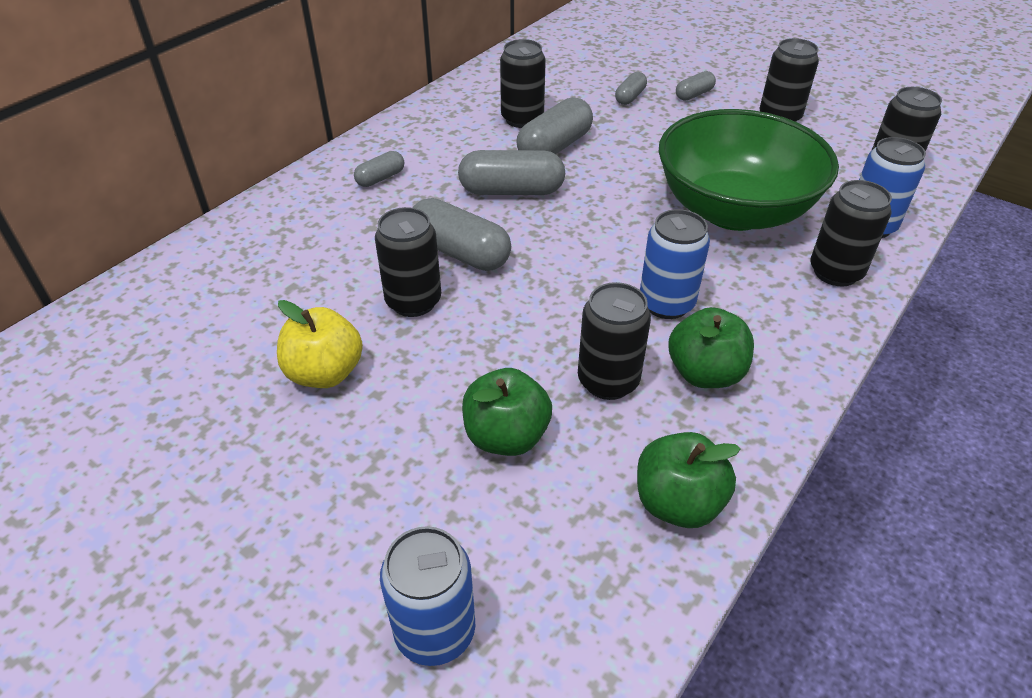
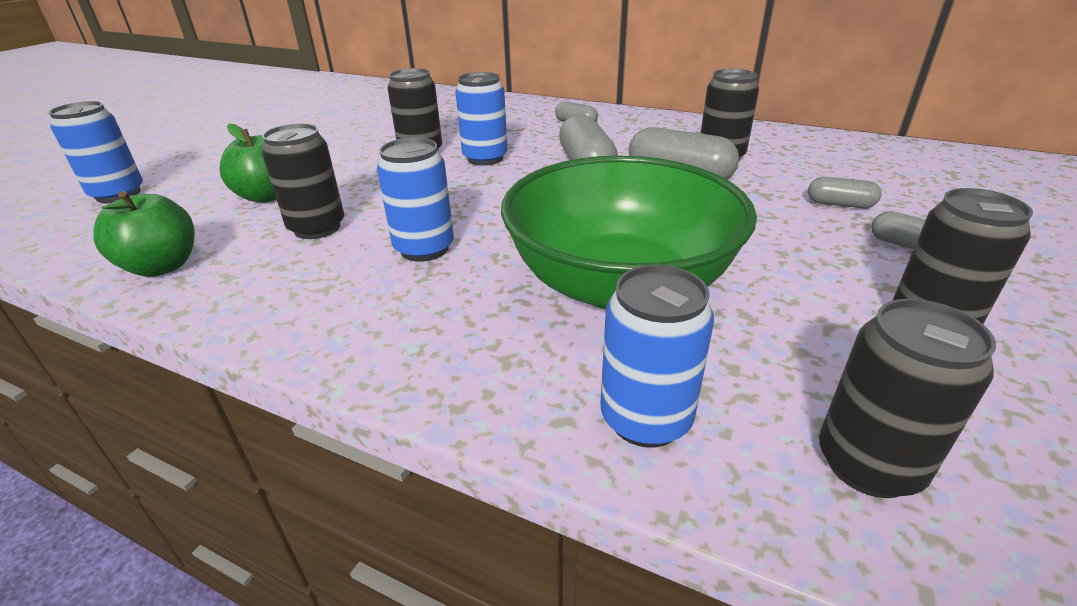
camera: 80 degrees right, 10 degrees down
yellow apple [277,300,363,388] -> none
grey capsule [413,198,511,271] -> blue can [455,72,508,166]
green apple [668,307,754,388] -> none
black can [810,180,892,286] -> none

